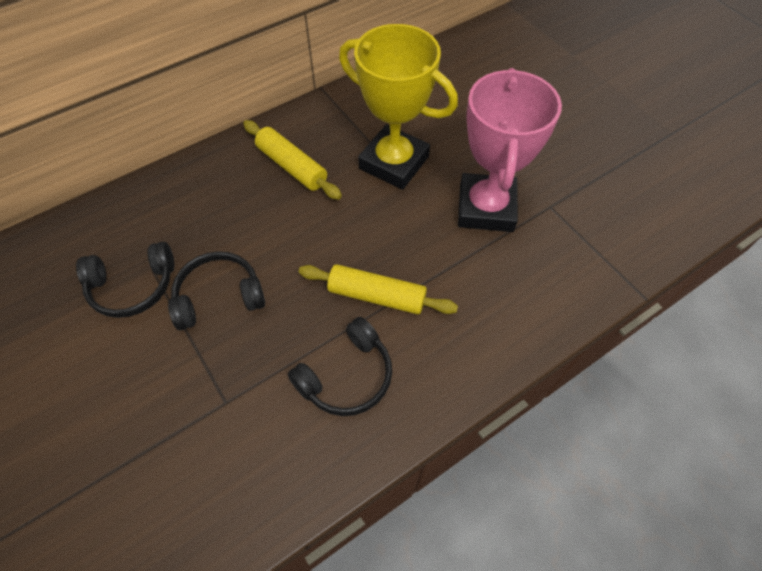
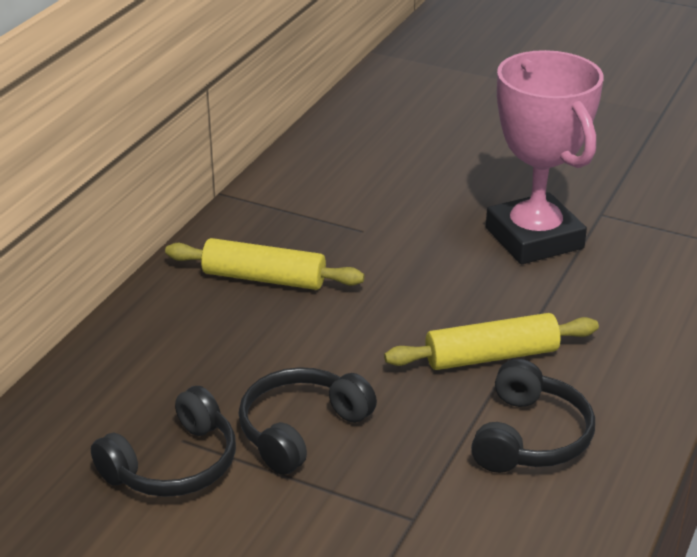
camera: 30 degrees left, 25 degrees down
yellow trophy [339,24,458,190] -> none

